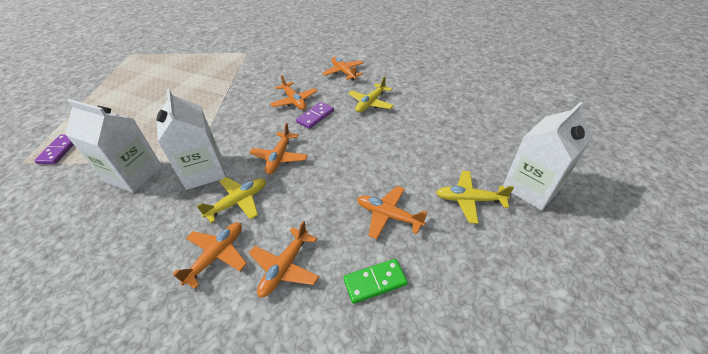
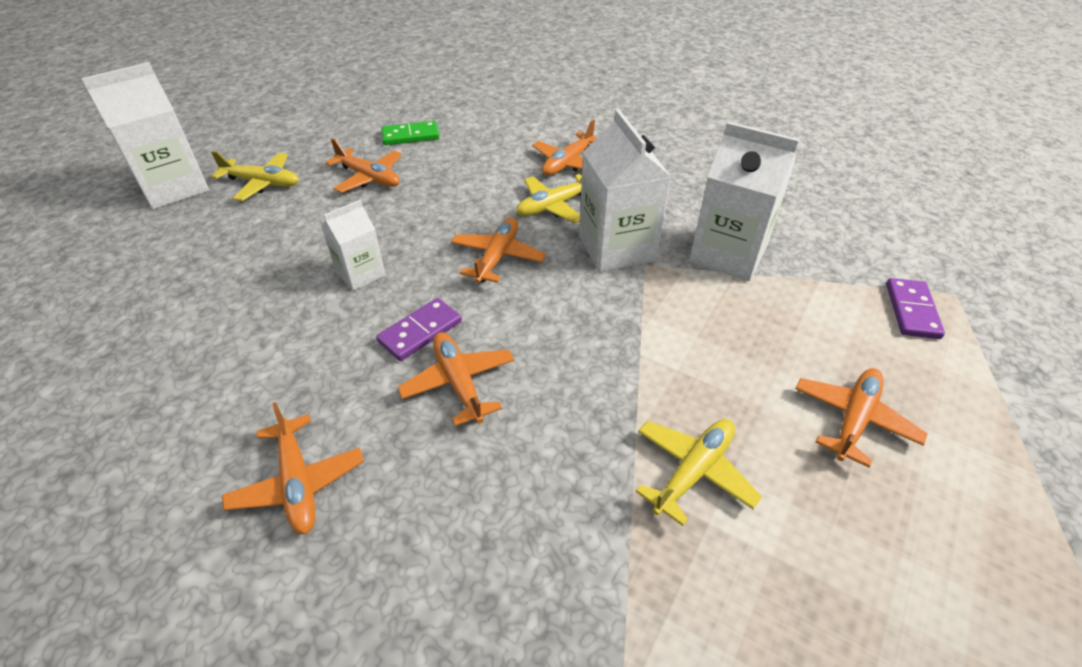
camera: 175 degrees left, 0 degrees up
orange plane [249,221,319,297] -> orange plane moved to [795,368,928,467]
yellow plane [348,76,394,112] -> yellow plane moved to [636,419,762,526]
none -> white carton [321,200,386,291]

